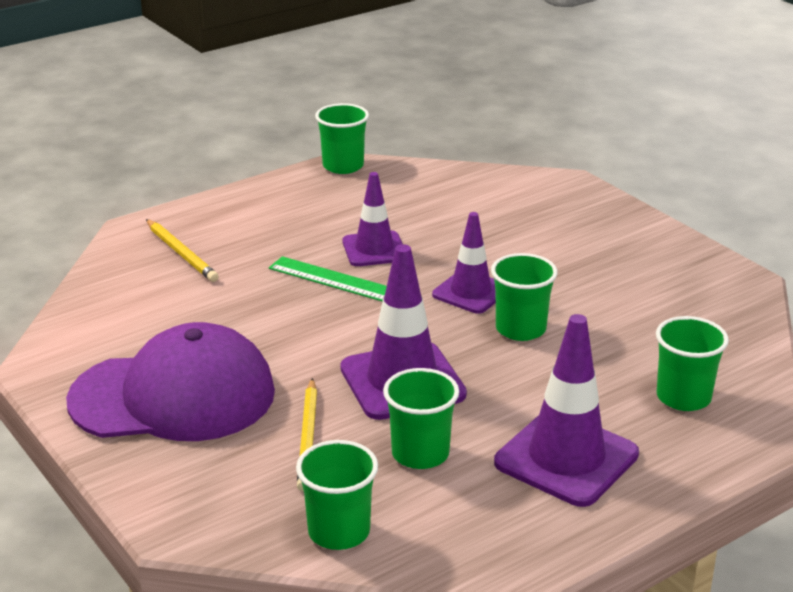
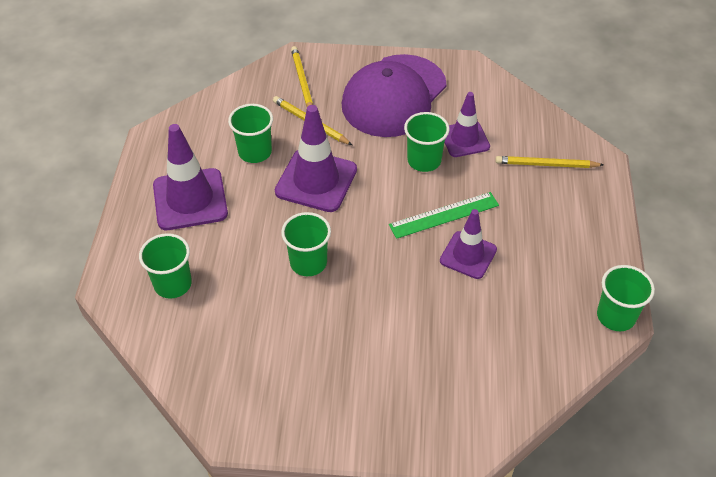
camera: 130 degrees right, 20 degrees up
green cup [296,440,378,550] -> green cup moved to [404,112,450,172]
purple traffic cone [432,212,496,314] -> purple traffic cone moved to [444,92,490,157]
none -> yellow pencil [291,46,313,107]

